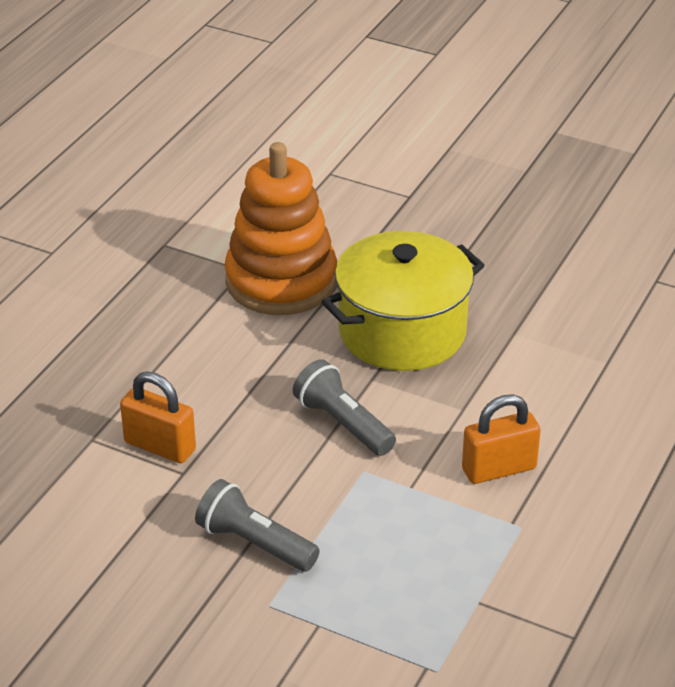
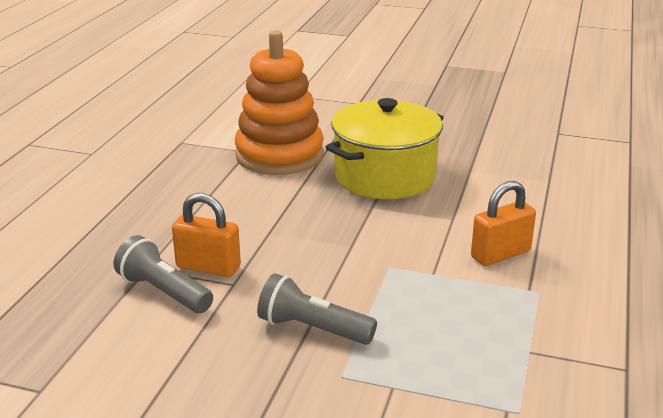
camera: 10 degrees left, 10 degrees down
grey flashlight [293,359,396,456] -> grey flashlight moved to [113,235,213,313]

